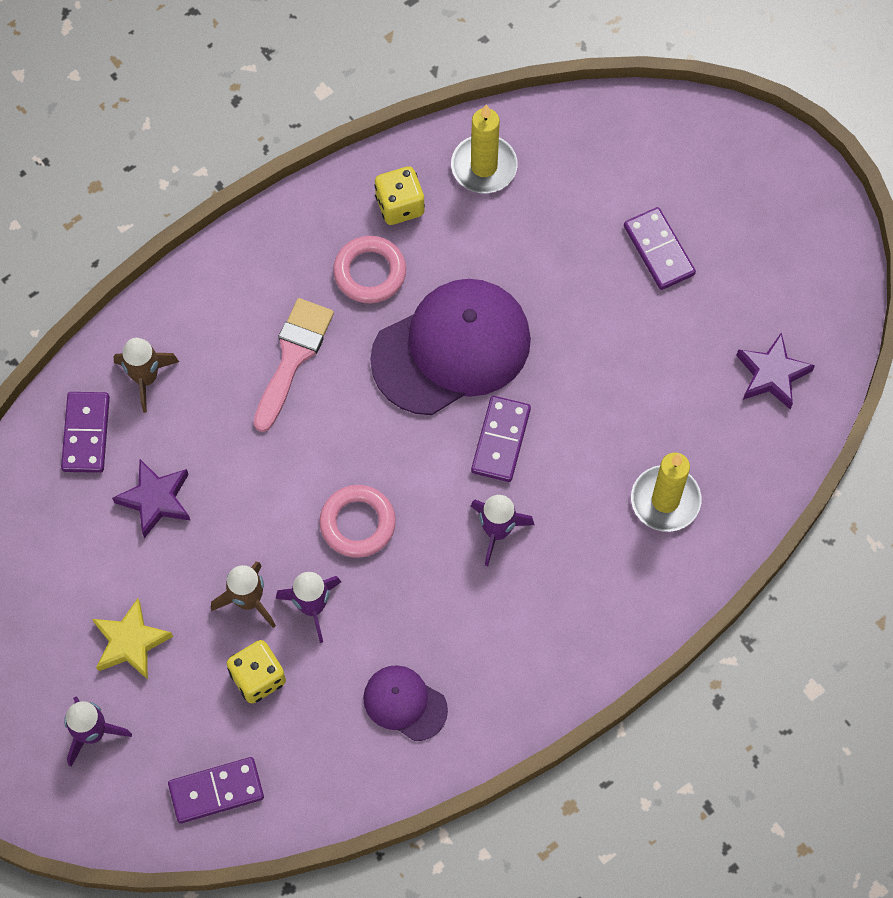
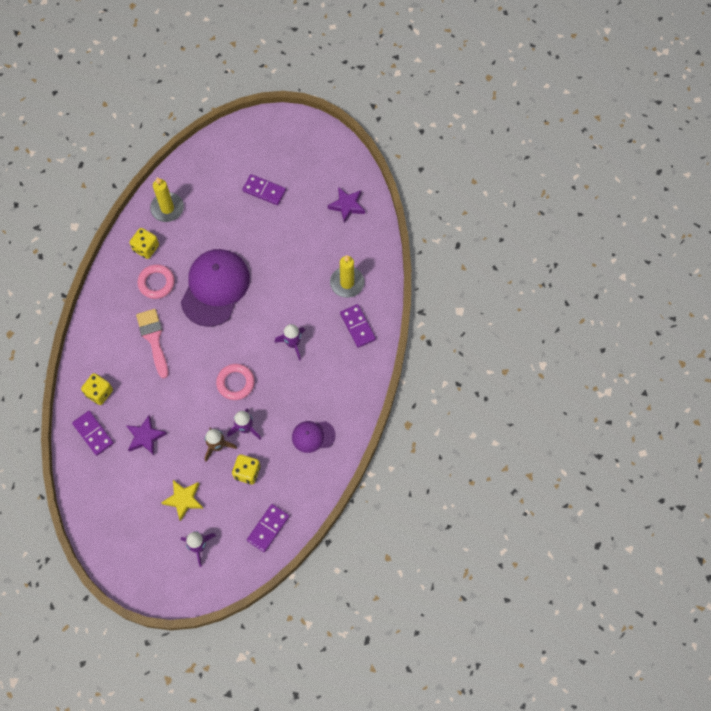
camera: 40 degrees left, 0 degrees up
brown rocket [114,338,179,413] -> yellow dice [81,373,113,405]
purple domino [471,396,531,482] -> purple domino moved to [340,304,376,348]

